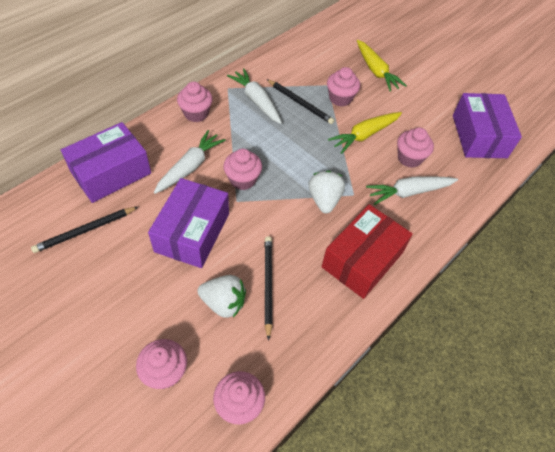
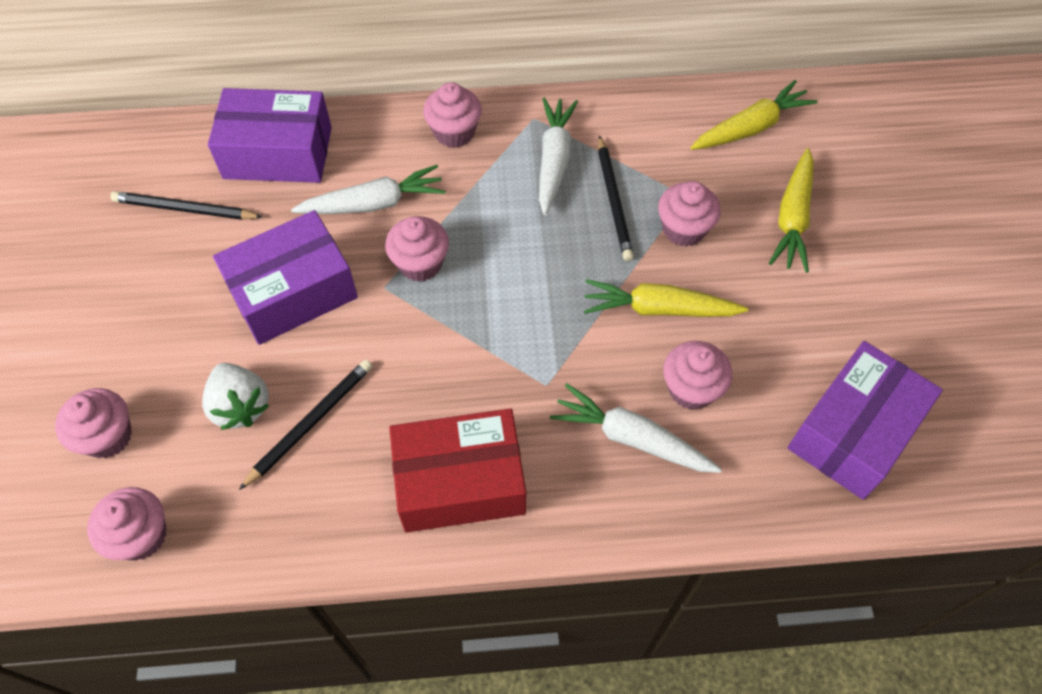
camera: 45 degrees right, 5 degrees up
white strawberry [309,171,345,213] -> none
none -> yellow carrot [690,80,818,150]

